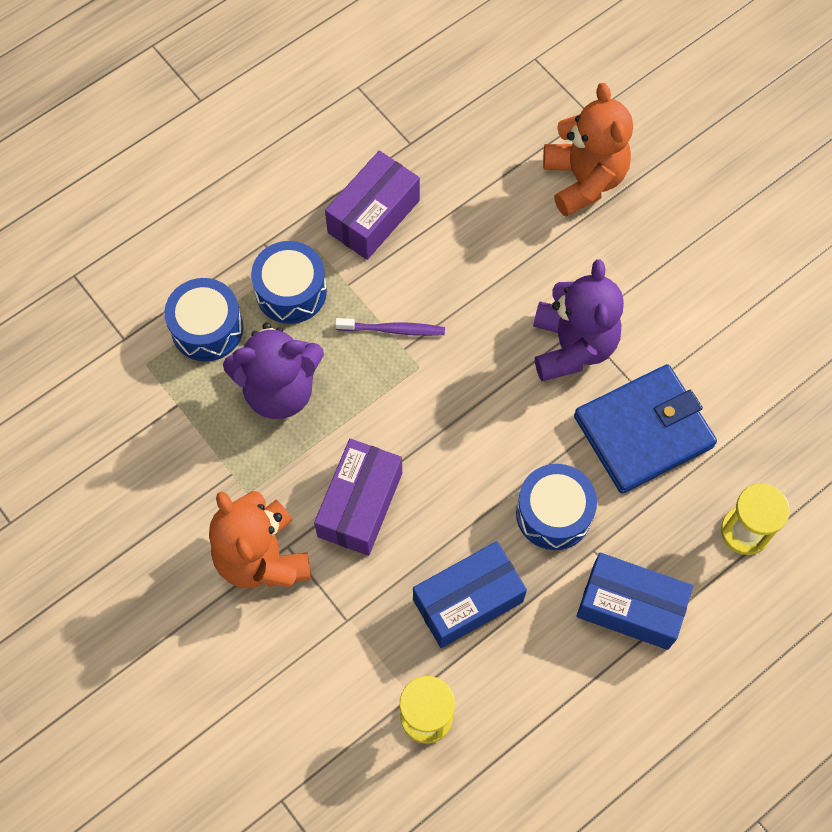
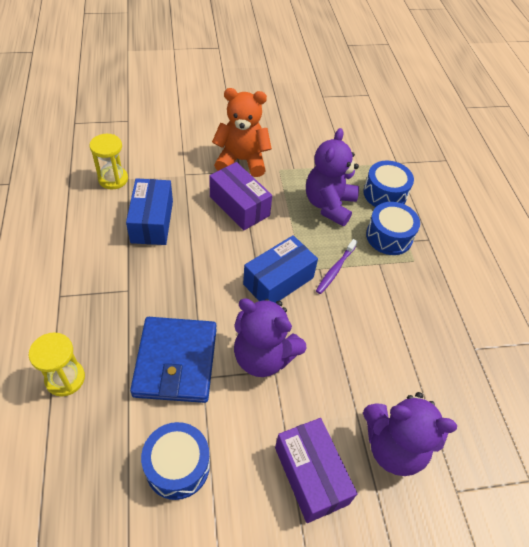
camera: 115 degrees right, 15 degrees down
purple box [325,151,420,260] -> purple box moved to [275,418,357,523]
blue drum [516,464,597,550] -> blue drum moved to [141,422,210,500]
orange teddy bear [543,83,633,217] -> purple teddy bear [363,392,457,476]
blue box [576,553,693,650] -> blue box moved to [243,235,318,303]

